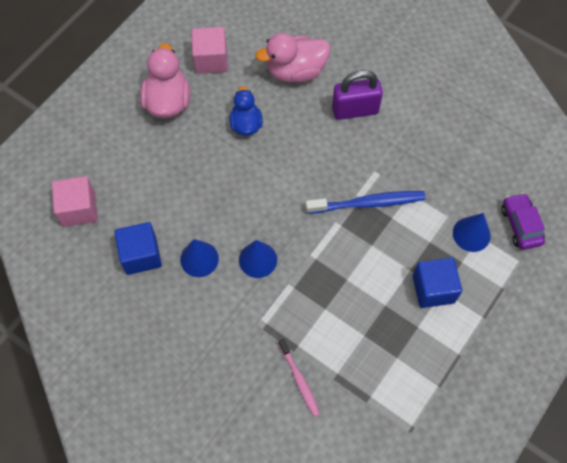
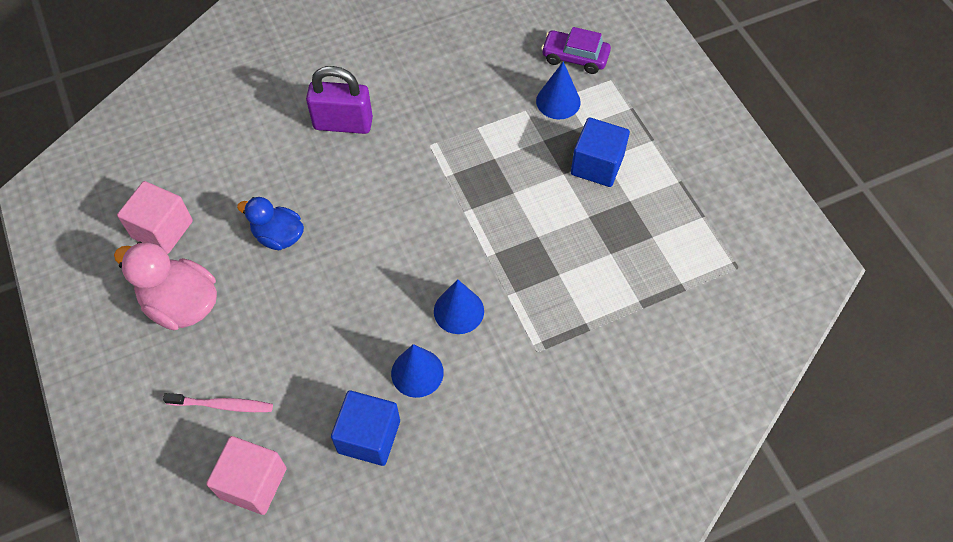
camera: 60 degrees left, 5 degrees down
pink duck [255,33,330,83] -> none
pink toothbrush [279,339,320,417] -> pink toothbrush moved to [163,393,273,412]
blue toothbrush [305,191,426,214] -> none
purple padlock [332,70,383,120] -> purple padlock turned 75 degrees clockwise [306,66,373,134]

